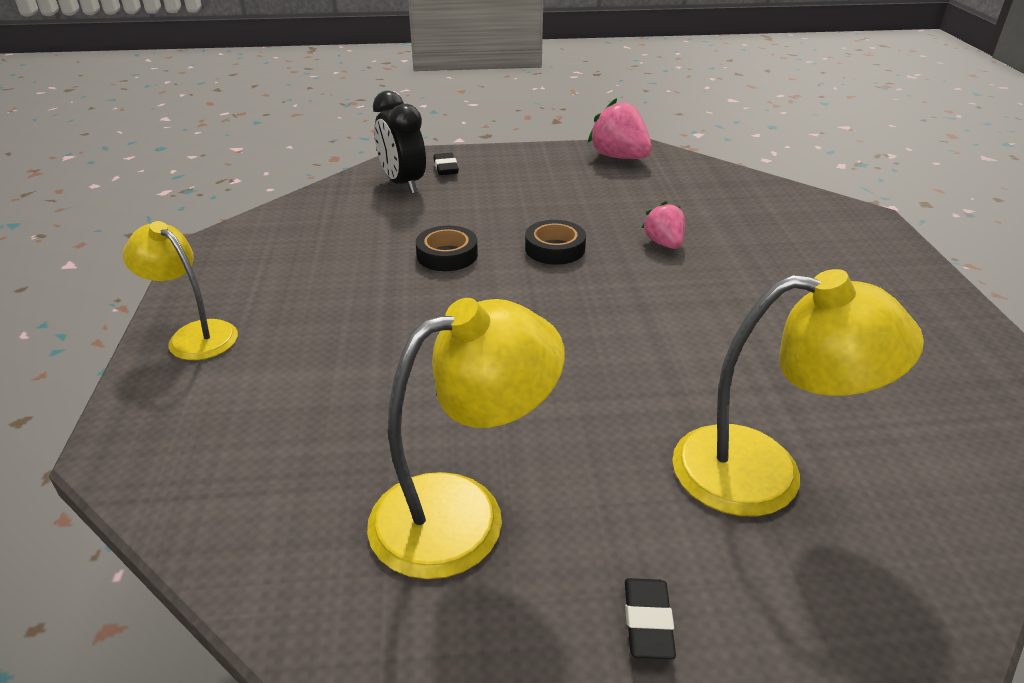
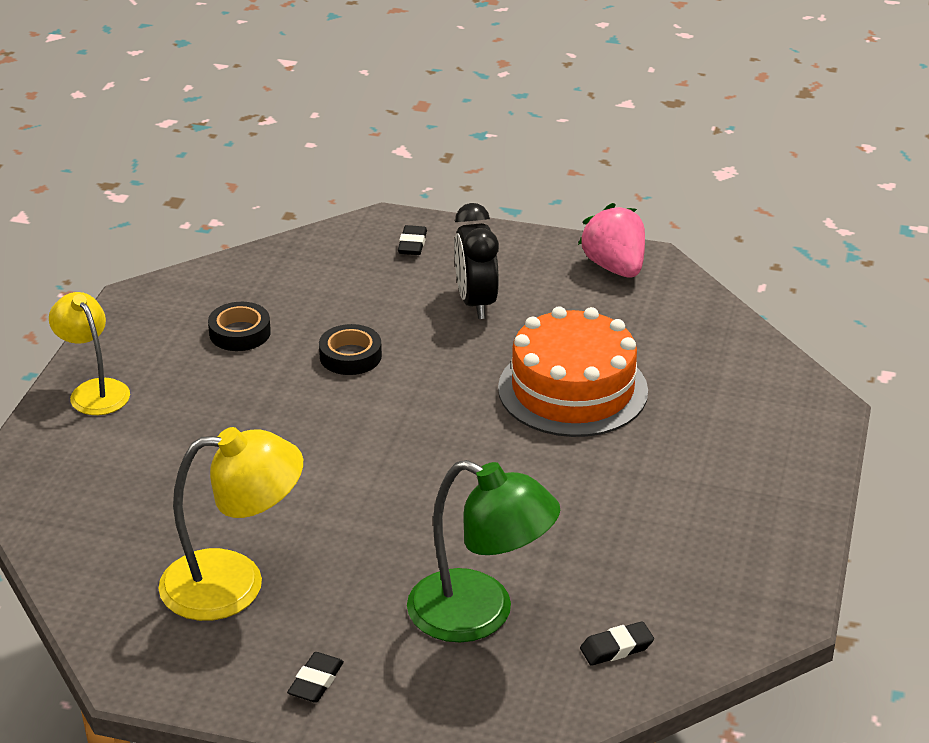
camera: 20 degrees right, 0 degrees up
black clock [373,91,426,194] -> black clock moved to [454,203,499,319]
black tape [525,220,586,265] -> black tape moved to [208,302,271,351]
pink strawberry [642,201,685,249] -> orange cake [498,306,648,437]
yellow lamp [672,269,924,516] -> green lamp [407,460,560,642]
none -> black eraser [580,621,654,665]

